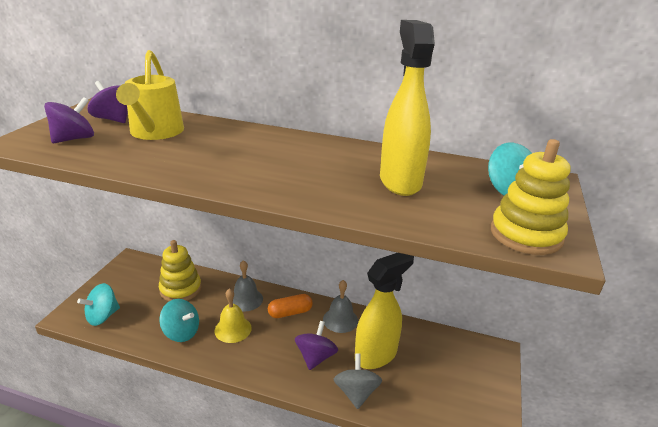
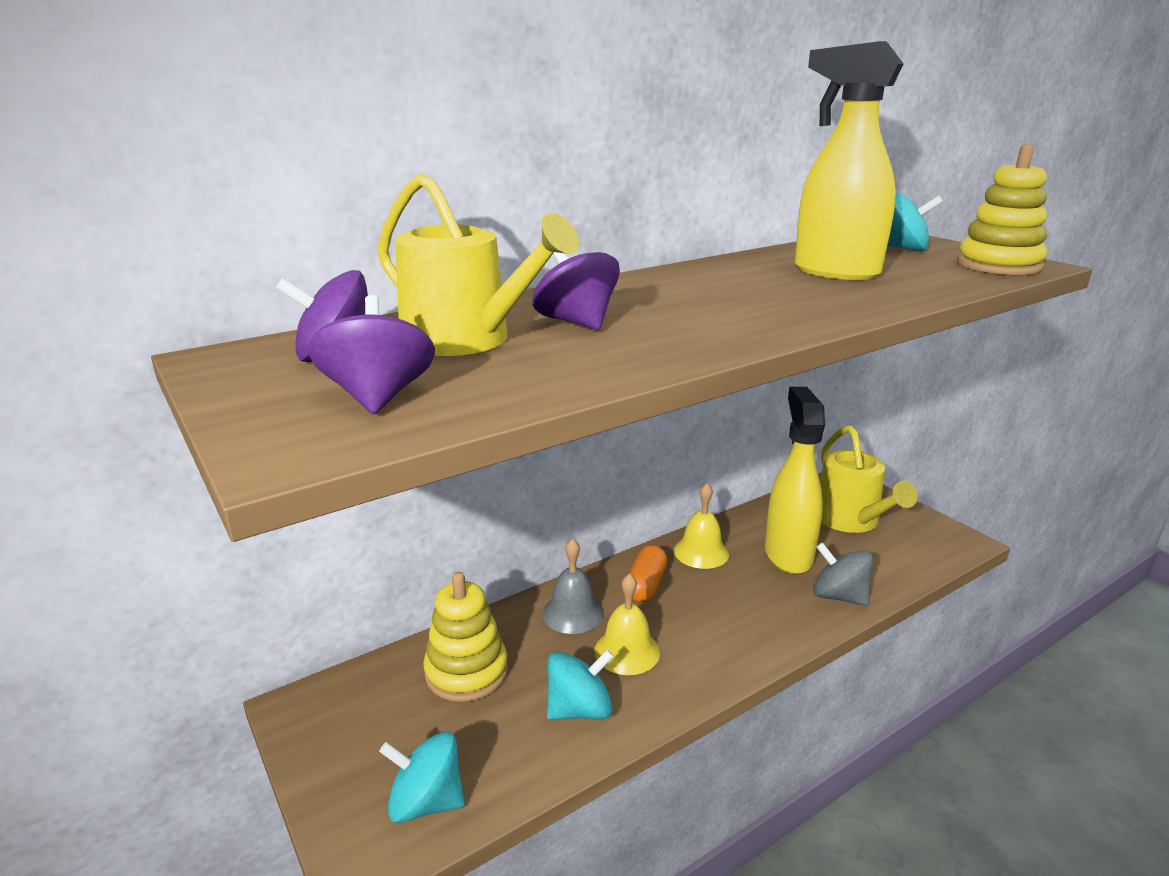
camera: 50 degrees left, 5 degrees down
turquoise spinning top [77,283,120,326] -> turquoise spinning top turned 105 degrees clockwise [379,732,465,823]
purple spinning top [295,321,338,370] -> purple spinning top moved to [532,252,620,330]
grey bell [323,280,358,333] -> yellow bell [674,483,729,569]
none -> yellow watering can [820,425,918,533]

